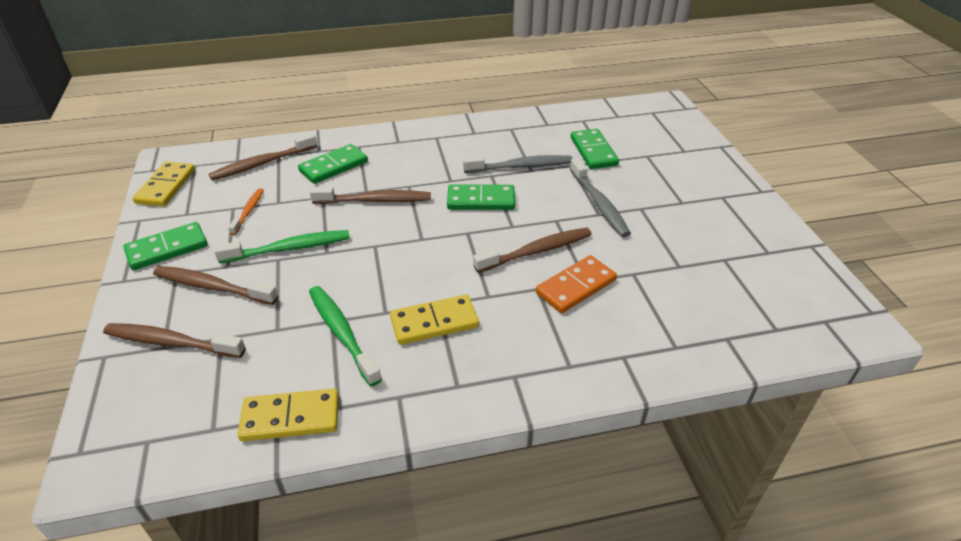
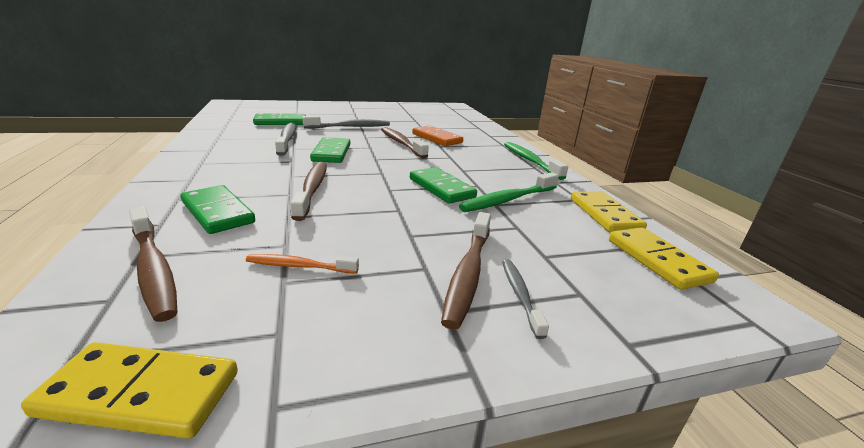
camera: 95 degrees left, 15 degrees down
brown toothbrush [103,323,246,358] -> none
green domino [123,222,208,270] -> green domino moved to [410,167,477,204]
green toothbrush [214,230,350,263] -> green toothbrush moved to [504,142,568,180]
yellow domino [390,295,479,345] -> yellow domino moved to [609,227,719,290]
none -> grey toothbrush [502,259,549,339]

